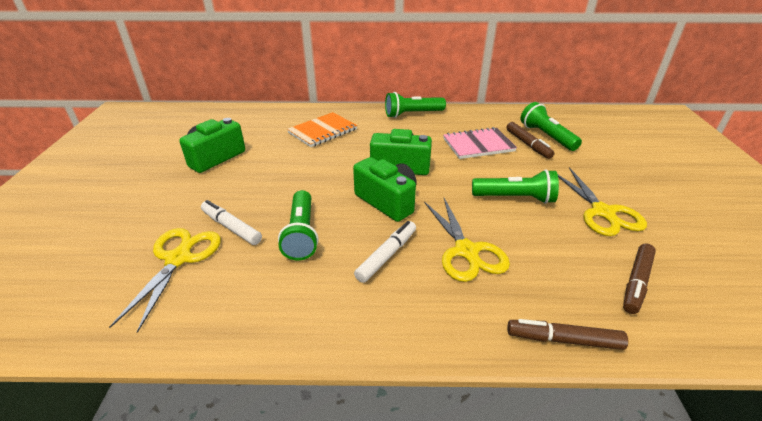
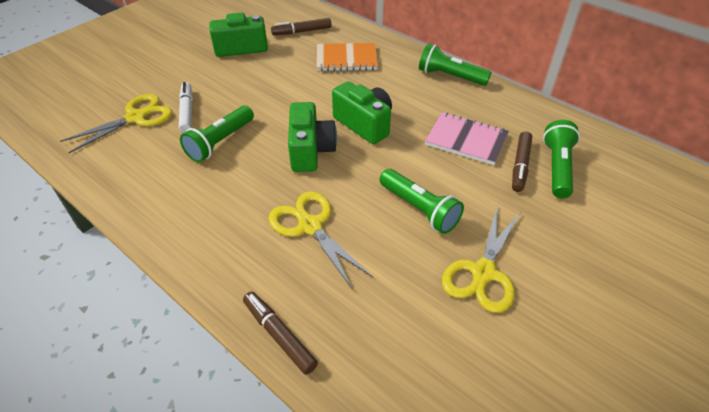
camera: 40 degrees right, 10 degrees up
white marker [354,221,416,283] -> none
yellow scissors [424,198,510,282] -> yellow scissors turned 120 degrees clockwise [268,191,373,289]
brown marker [623,243,656,314] -> brown marker moved to [271,18,332,35]

